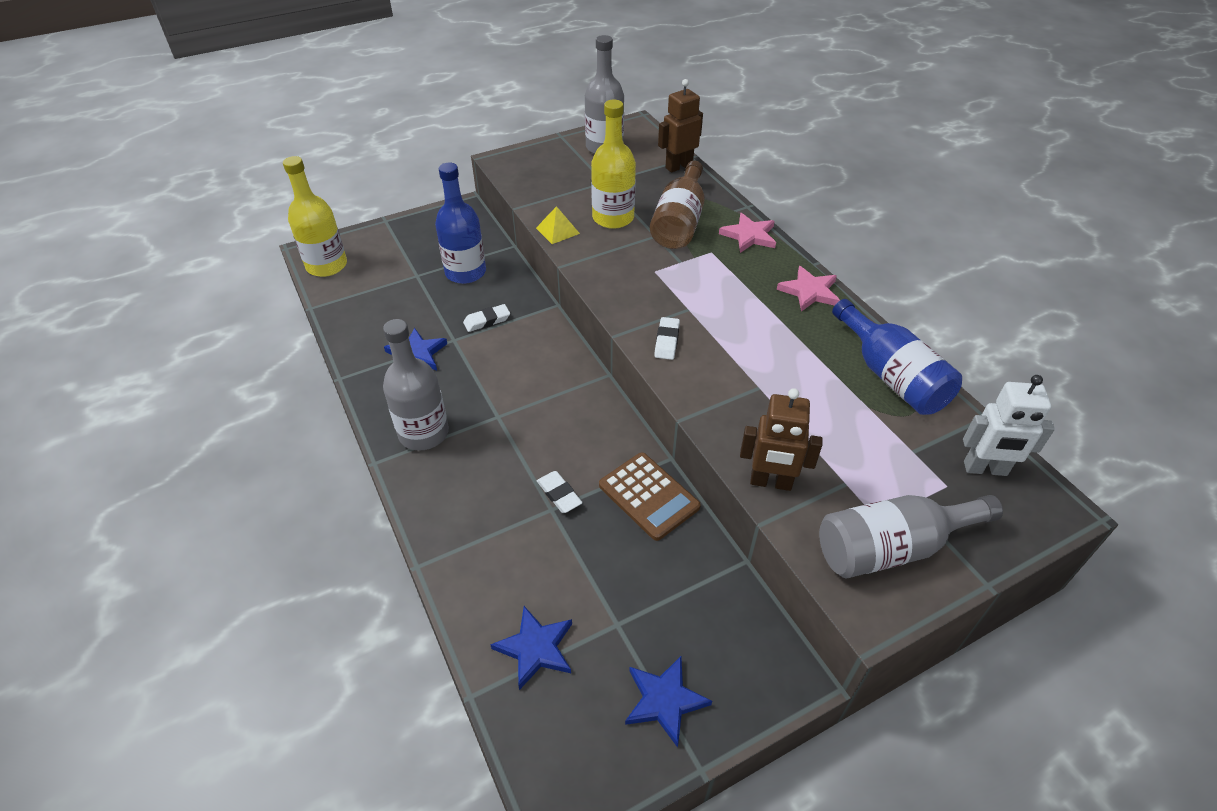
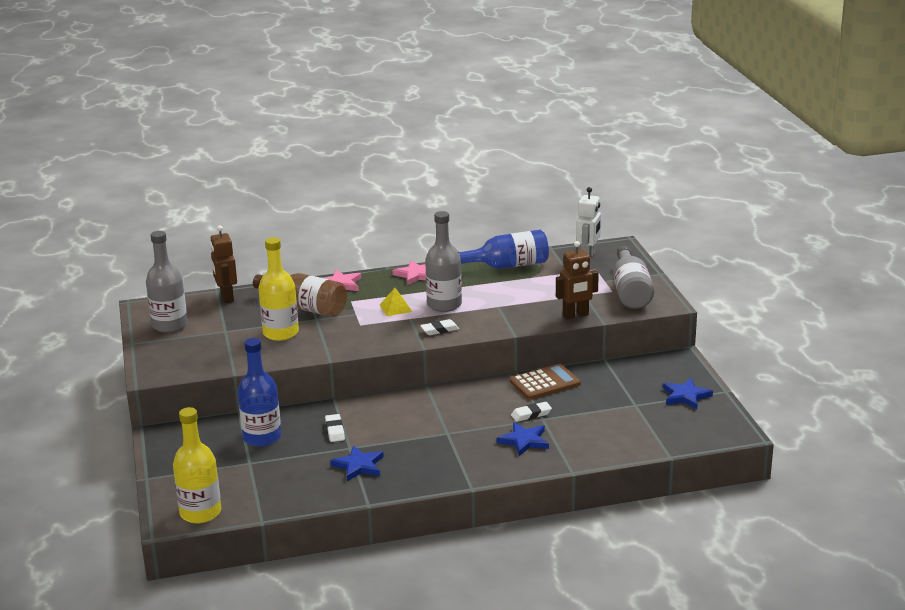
camera: 75 degrees left, 20 degrees down
grey bottle [383,319,449,451] -> grey bottle moved to [425,211,462,312]
blue star [490,606,572,690] -> blue star moved to [497,422,549,456]
yellow pyramid [536,206,580,244] -> yellow pyramid moved to [380,288,412,316]
white eraser [654,317,680,360] -> white eraser turned 45 degrees counterclockwise [420,319,459,335]
brown robot [740,388,822,491] -> brown robot turned 45 degrees clockwise [556,241,599,319]

